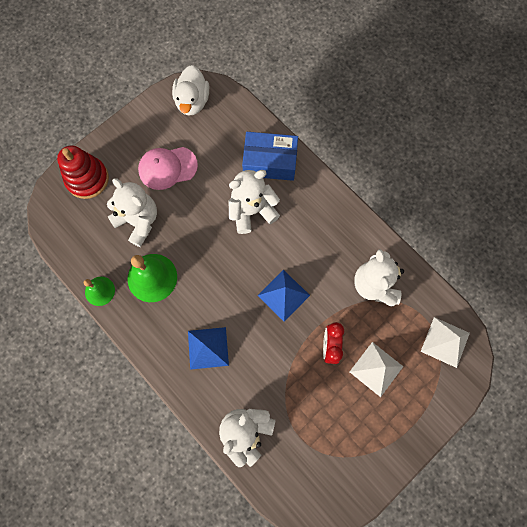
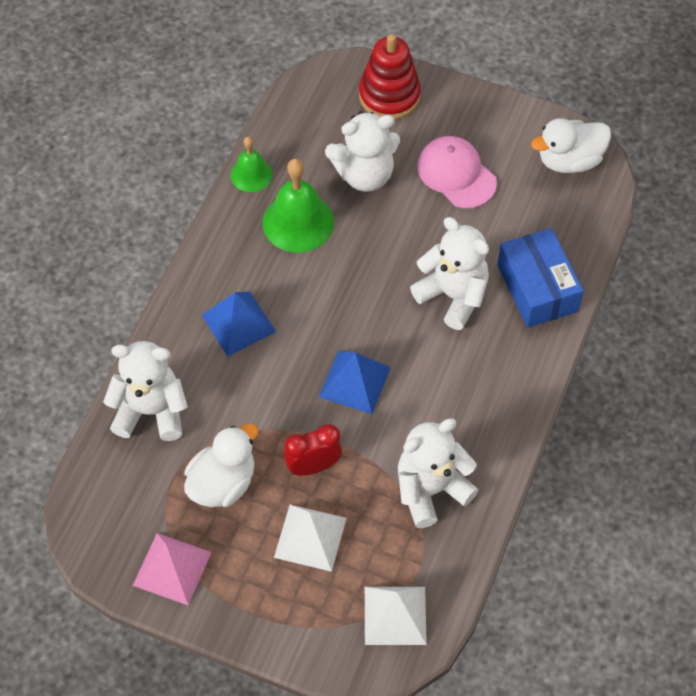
camera: 65 degrees right, 15 degrees down
white teddy bear [107,178,157,247] -> white teddy bear turned 60 degrees clockwise [325,111,400,192]
none -> pink pyramid [133,533,212,605]
none -> white duck [184,424,258,507]

